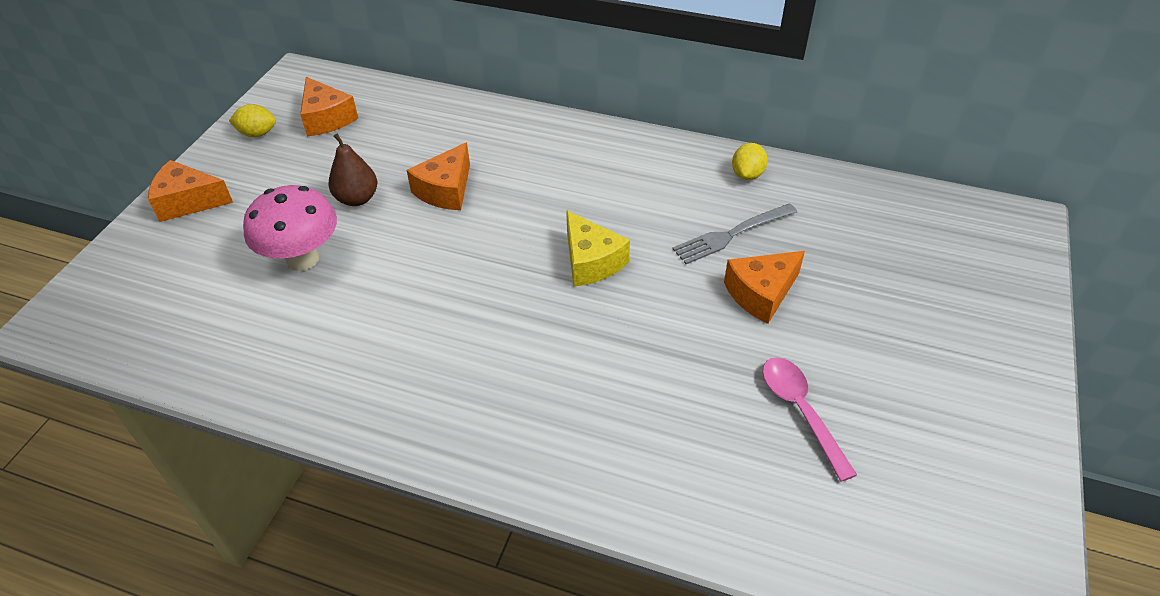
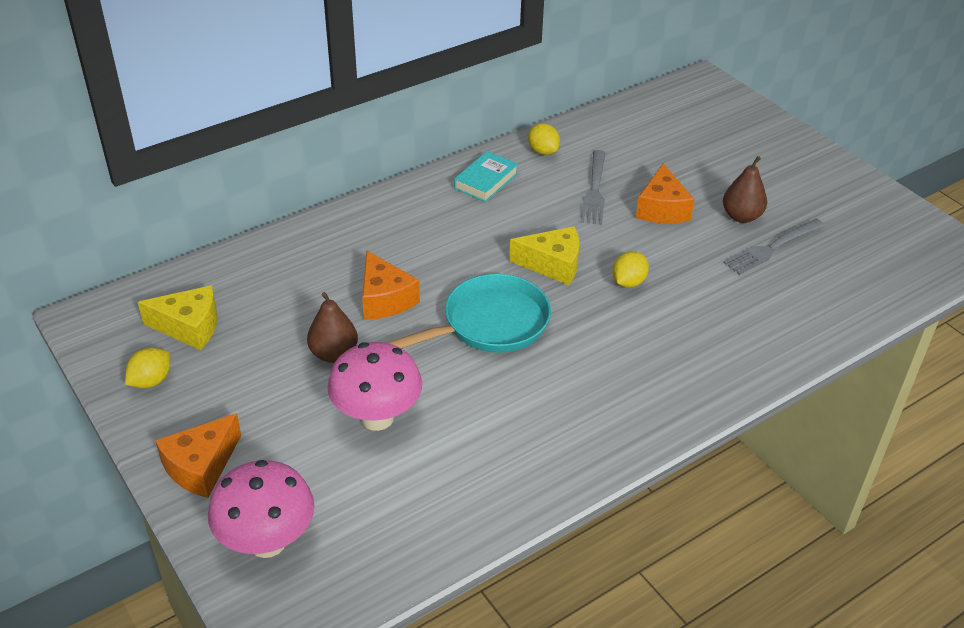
camera: 55 degrees left, 5 degrees down
orange cheese [300,77,358,136] -> yellow cheese [138,285,218,350]
pink spoon [762,357,857,482] -> grey fork [724,219,825,275]
none -> pink mushroom [208,460,315,558]
none -> turquoise pan [386,274,551,353]
none -> turquoise book [454,151,518,202]
none -> yellow lemon [612,251,649,288]
none -> brown pear [723,156,767,223]

